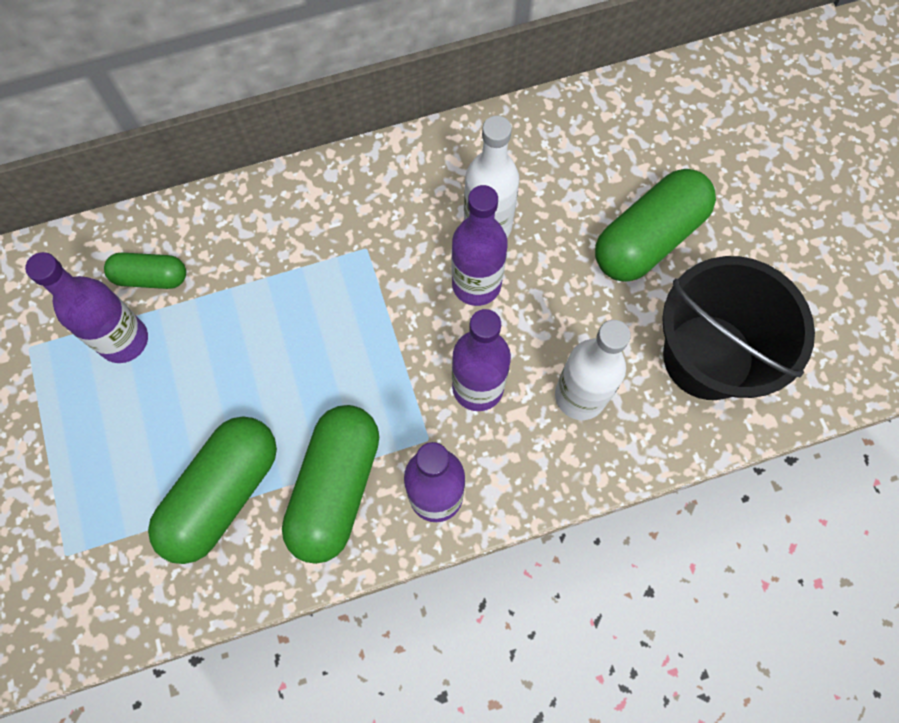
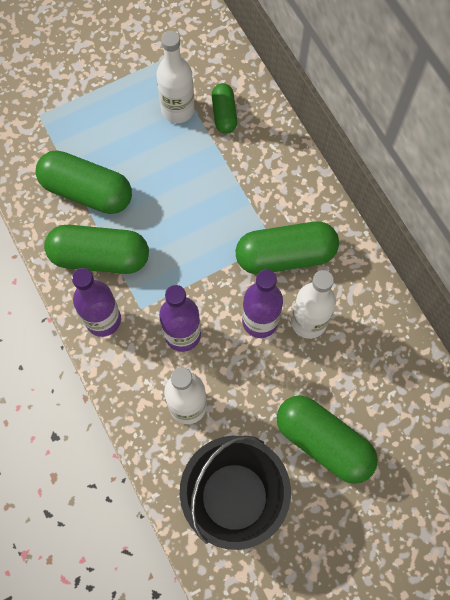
camera: 80 degrees right, 0 degrees up
purple bottle [25,252,148,363] -> white bottle [156,31,195,123]
none -> green capsule [236,221,339,274]

